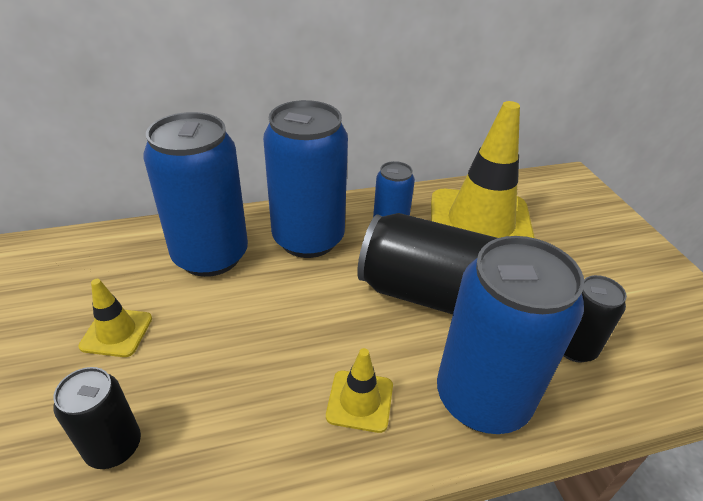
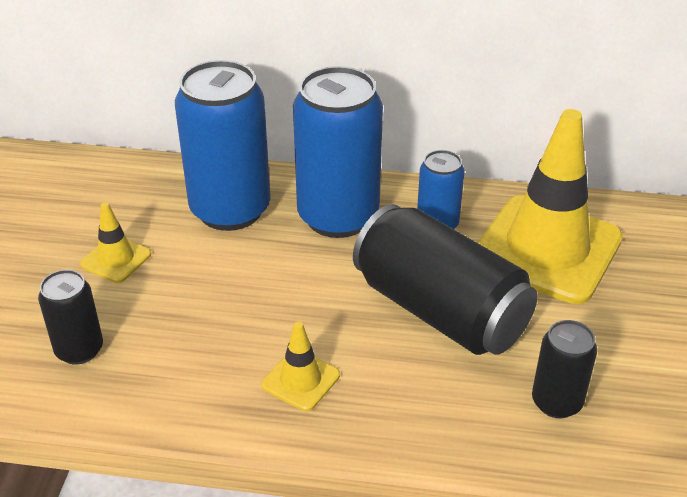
camera: 25 degrees right, 0 degrees up
blue can [437,236,584,434] -> none

